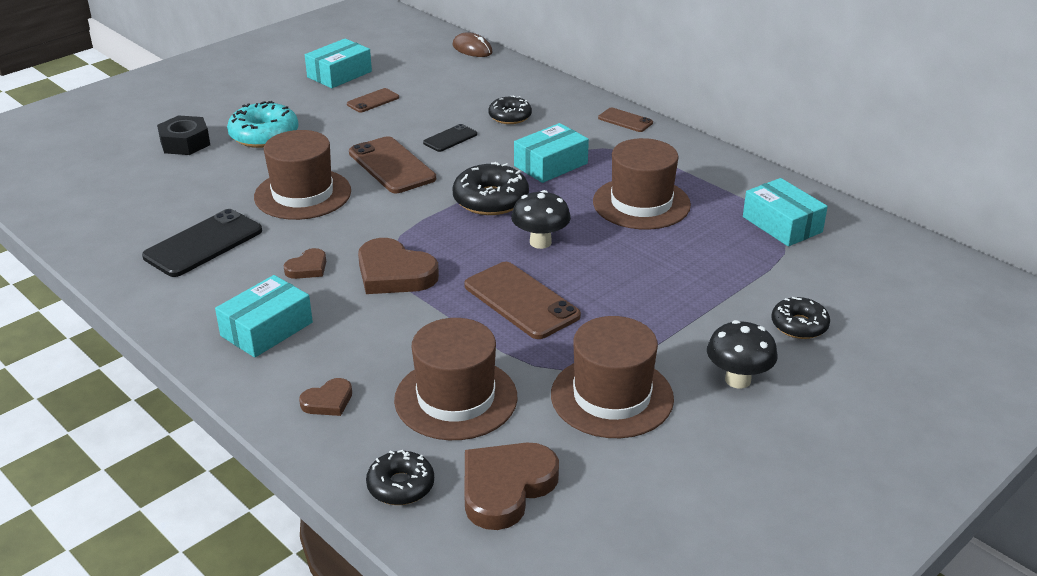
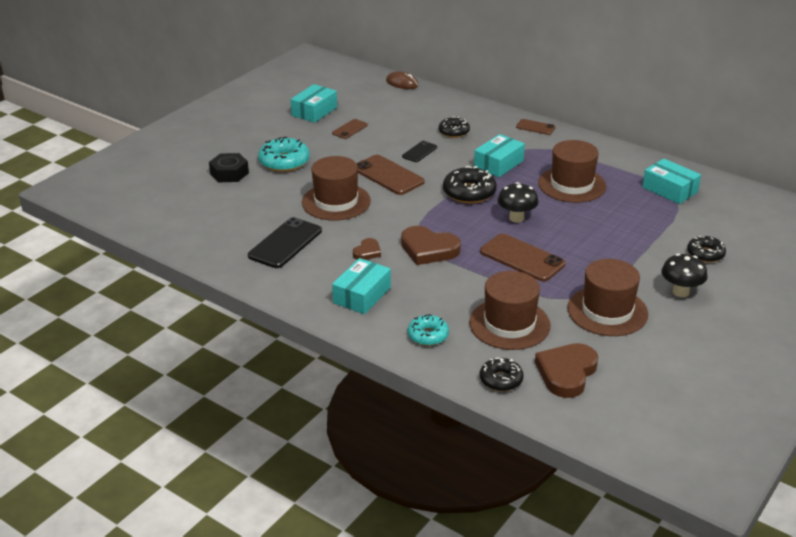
camera: 10 degrees left, 0 degrees up
brown heart [299,378,352,416] -> turquoise donut [408,314,449,346]

